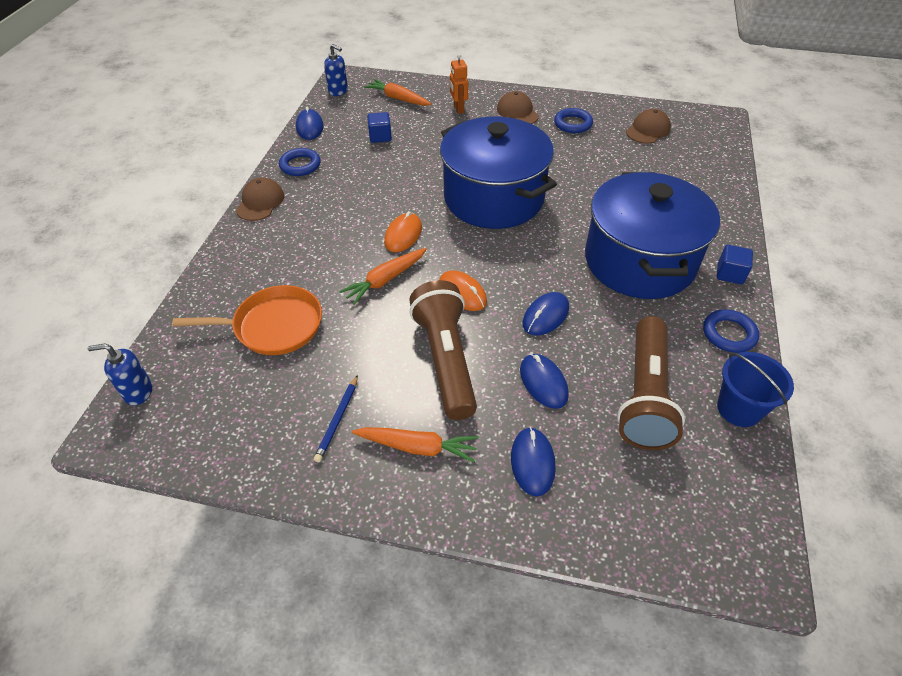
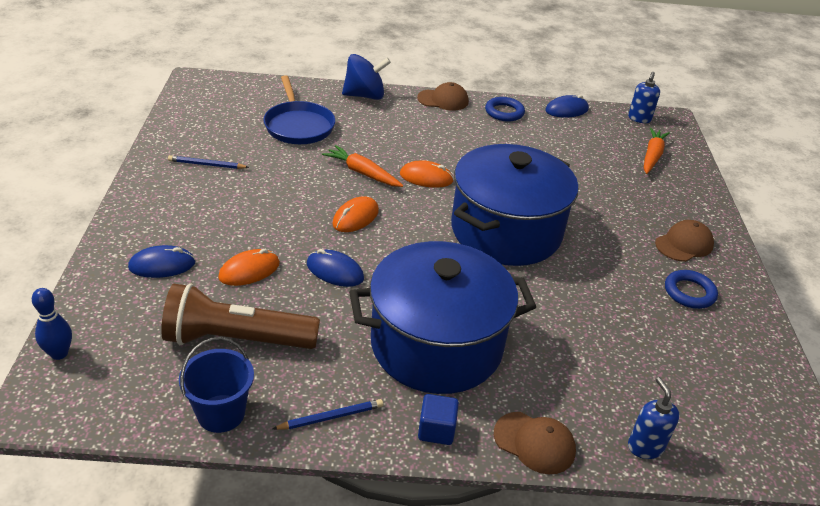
camera: 75 degrees right, 10 degrees down
blue soap dispenser [88,344,153,406] -> blue soap dispenser moved to [628,377,680,459]
orange pan [172,285,322,355] -> blue pan [263,75,335,144]
orange carrot [352,427,479,462] -> none
blue cube [367,112,392,143] -> none
brown flashlight [409,280,477,420] -> none
orange robot [450,54,468,114] -> none
blue mouse [520,354,569,409] -> orange mouse [218,249,280,286]
brown cap [626,109,671,144] -> brown cap moved to [494,412,576,474]
blue ring [703,309,759,353] -> blue pencil [272,399,383,430]
none -> blue bowling pin [32,288,72,360]
none -> blue spinning top [342,54,391,100]

